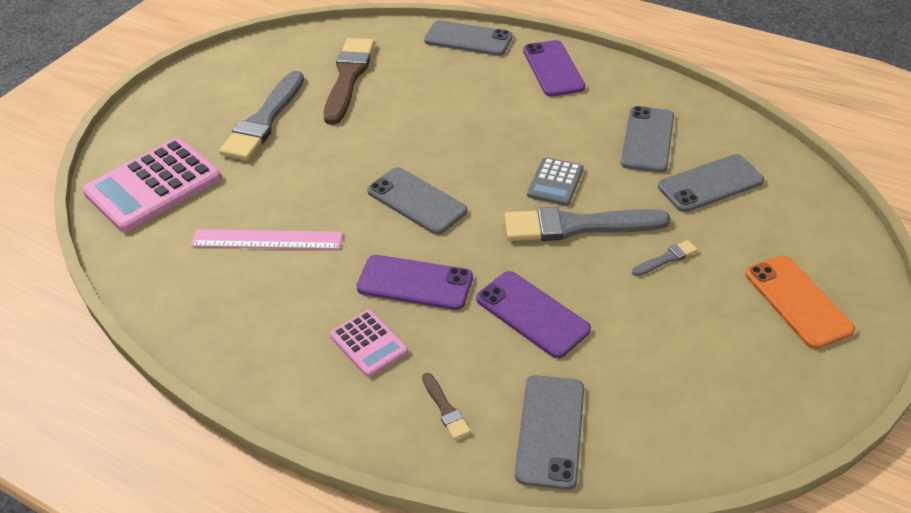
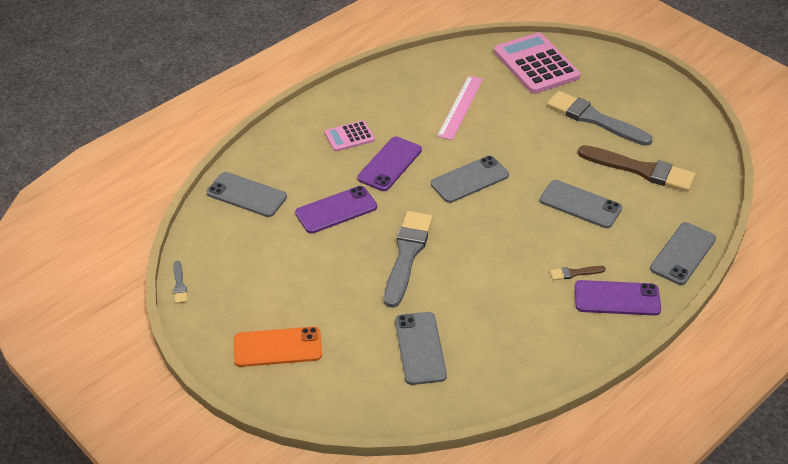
camera: 105 degrees right, 0 degrees up
brown brush [422,373,471,440] -> brown brush moved to [550,266,606,280]
grey calculator [527,157,584,206] -> none
grey phone [621,106,674,173] -> grey phone moved to [540,180,622,228]
grey brush [632,240,698,276] -> grey brush moved to [173,261,188,304]

